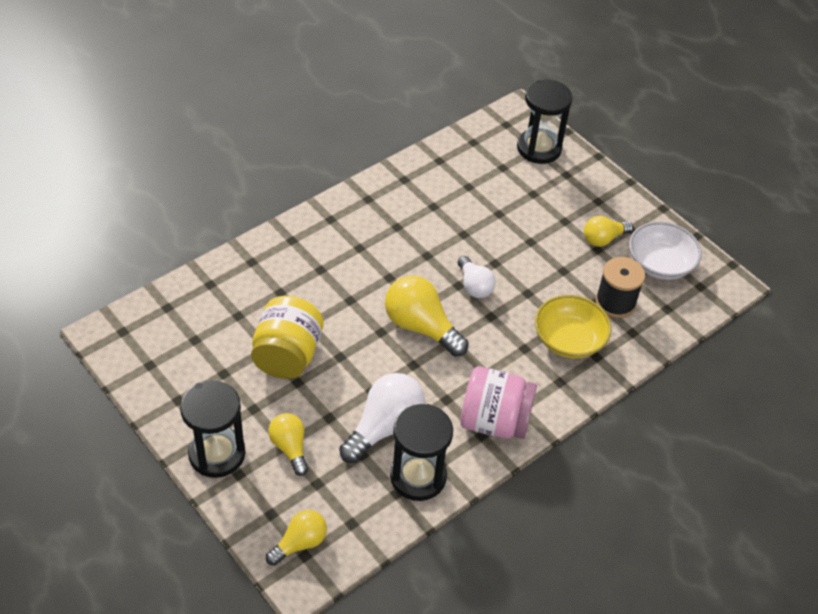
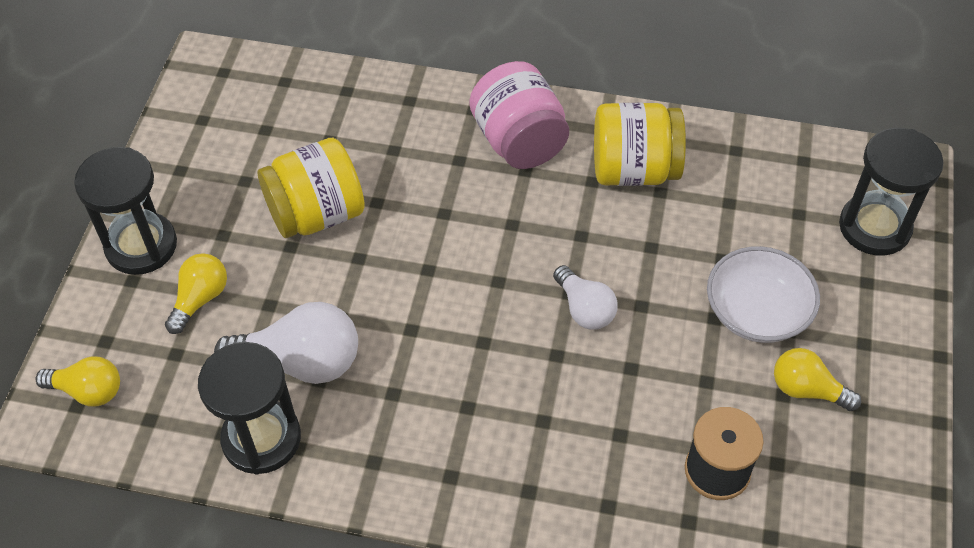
camera: 55 degrees right, 5 degrees up
yellow light bulb [385,275,469,357] -> none
white light bulb [458,256,496,298] -> white light bulb turned 60 degrees counterclockwise [553,265,617,330]
pink jar [461,367,537,439] -> pink jar moved to [469,61,569,169]
yellow bowl [535,295,612,358] -> none
white bowl [629,222,702,280] -> white bowl moved to [707,246,820,343]
none -> yellow jar [594,103,686,186]

